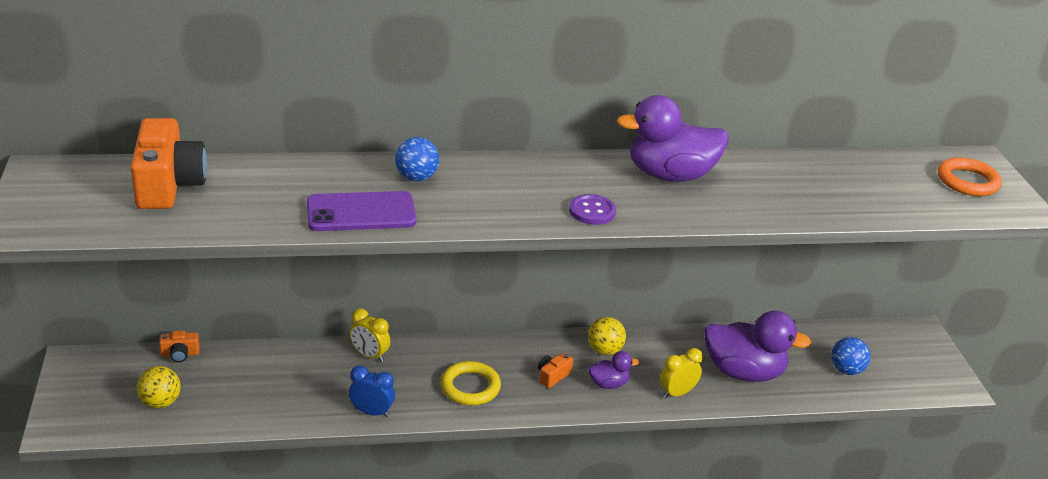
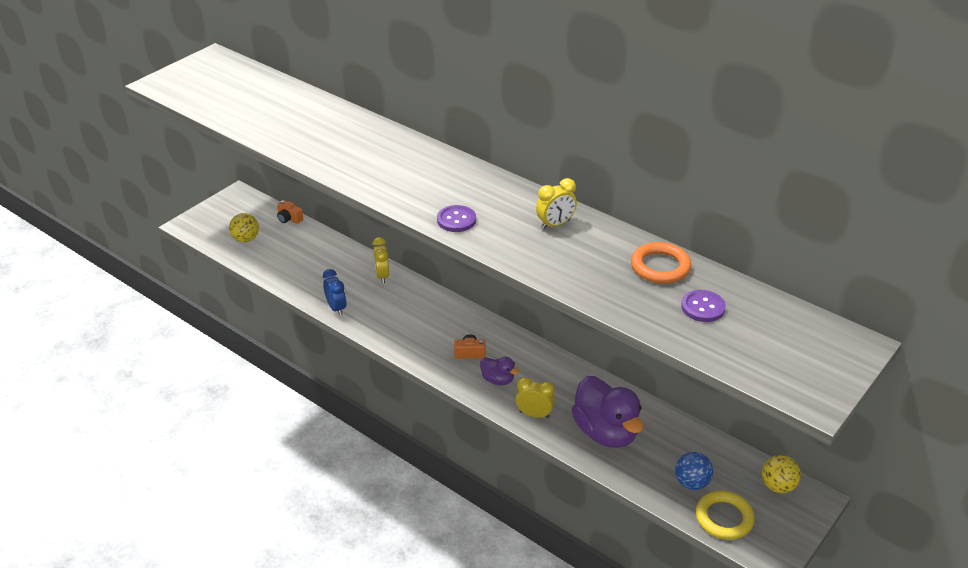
camera: 50 degrees right, 5 degrees up
orange camera [131,118,207,209] -> none
purple phone [307,191,416,231] -> none
blue ball [395,137,439,181] -> none
yellow ring [441,361,501,405] -> yellow ring moved to [696,491,755,540]
yellow ball [588,317,626,355] -> yellow ball moved to [762,455,801,493]
purple duck [617,95,729,182] -> yellow clock [536,178,577,230]
orange ring [938,157,1002,196] -> orange ring moved to [631,242,691,284]
none -> purple button [681,290,726,322]

